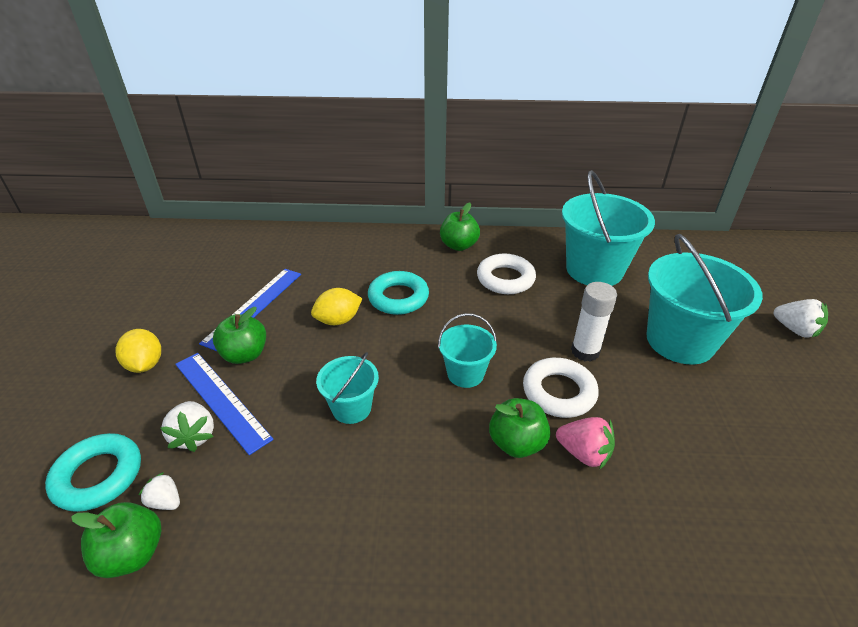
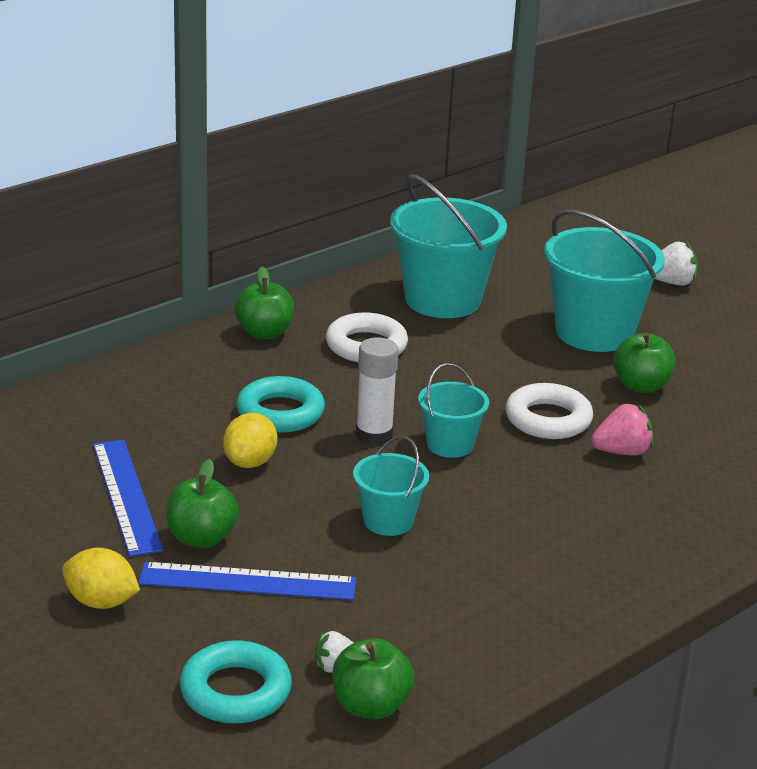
camera: 45 degrees left, 10 degrees down
white strawberry [161,401,214,452] -> none
green apple [489,398,550,458] -> green apple moved to [613,332,676,393]
white glue stick [571,282,617,362] -> white glue stick moved to [356,337,398,445]

